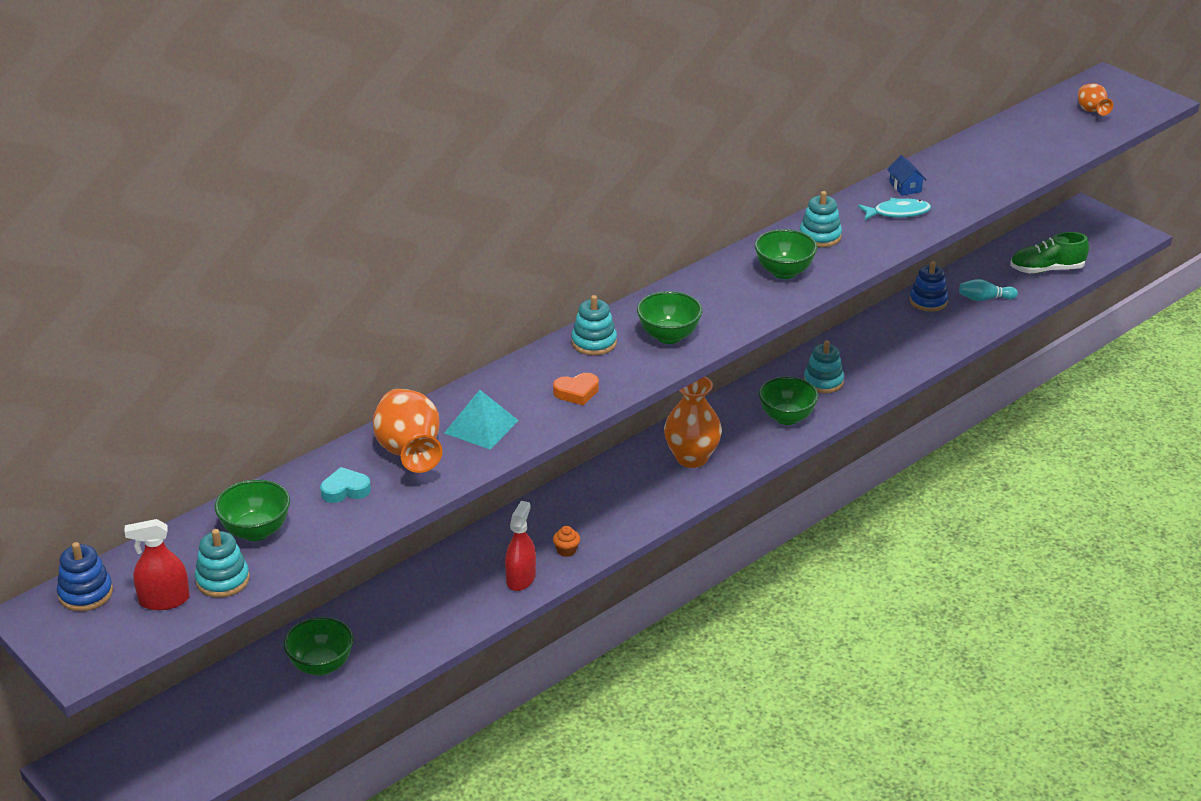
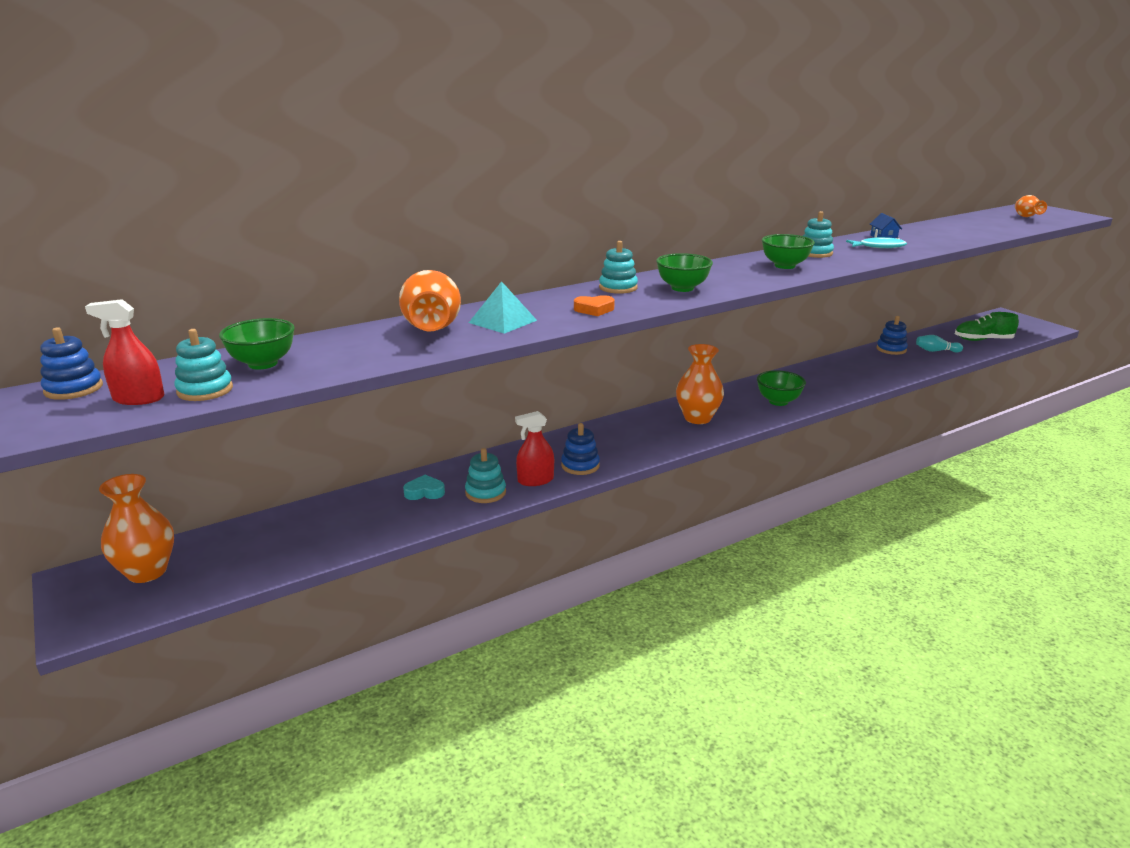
camera: 10 degrees right, 10 degrees down
green bowl [284,617,354,676] -> none
turquoise heart [320,467,371,503] -> turquoise heart moved to [403,475,445,500]
red spray bottle [505,501,536,591] -> red spray bottle turned 135 degrees counterclockwise [515,411,554,486]
orange cupcake [553,526,580,557] -> blue stacking toy [561,423,600,475]
turquoise stacking toy [804,341,844,393] -> turquoise stacking toy moved to [465,448,506,503]
none -> orange vase [99,474,174,583]

